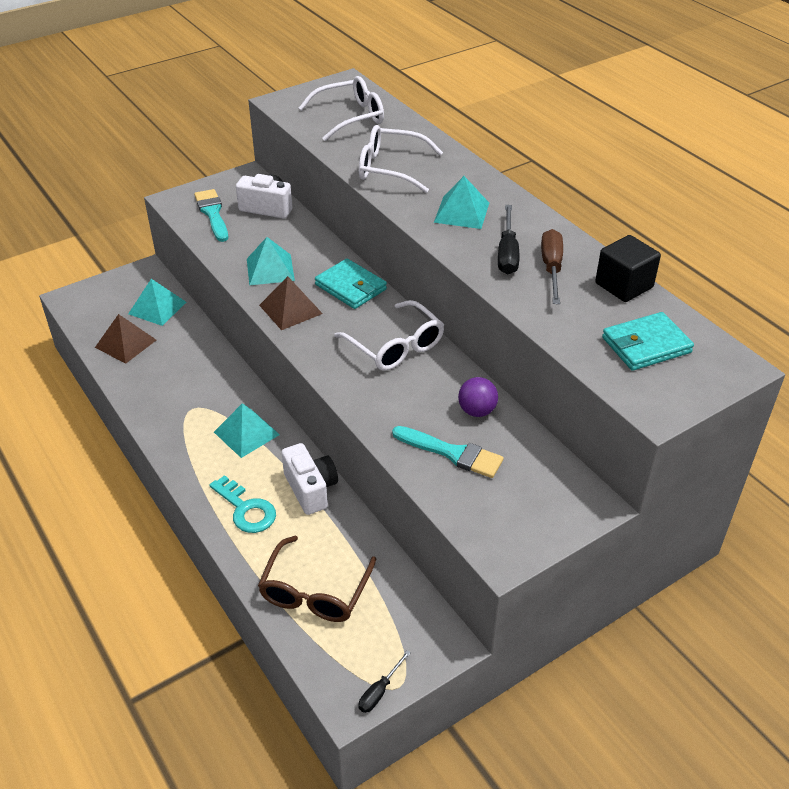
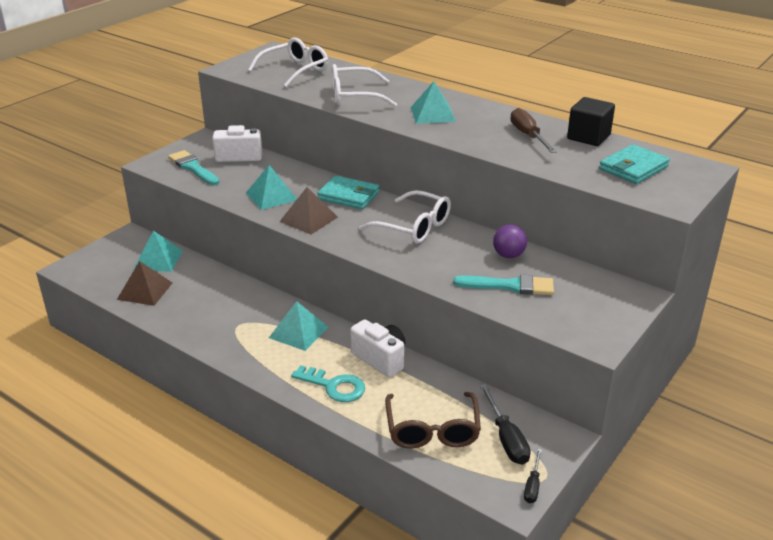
camera: 20 degrees left, 10 degrees down
black screwdriver [498,205,520,274] -> black screwdriver moved to [480,384,531,465]

